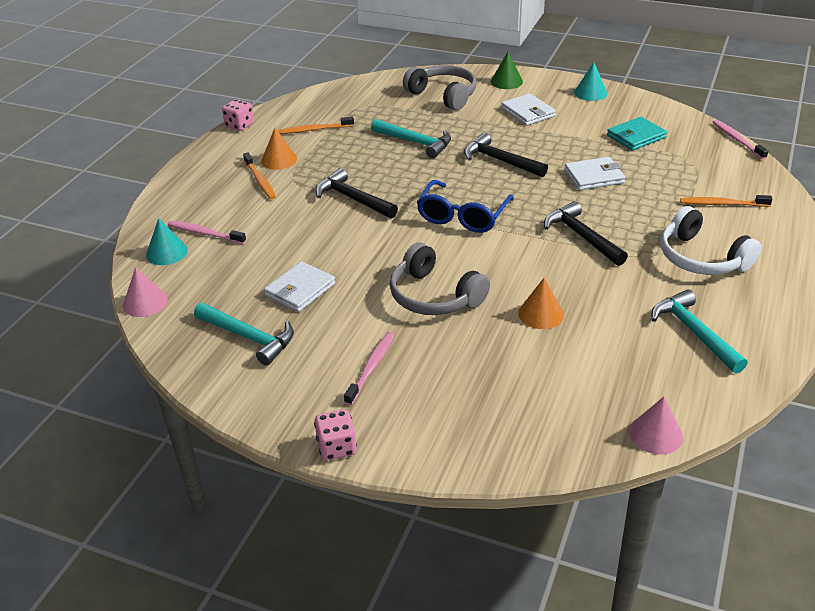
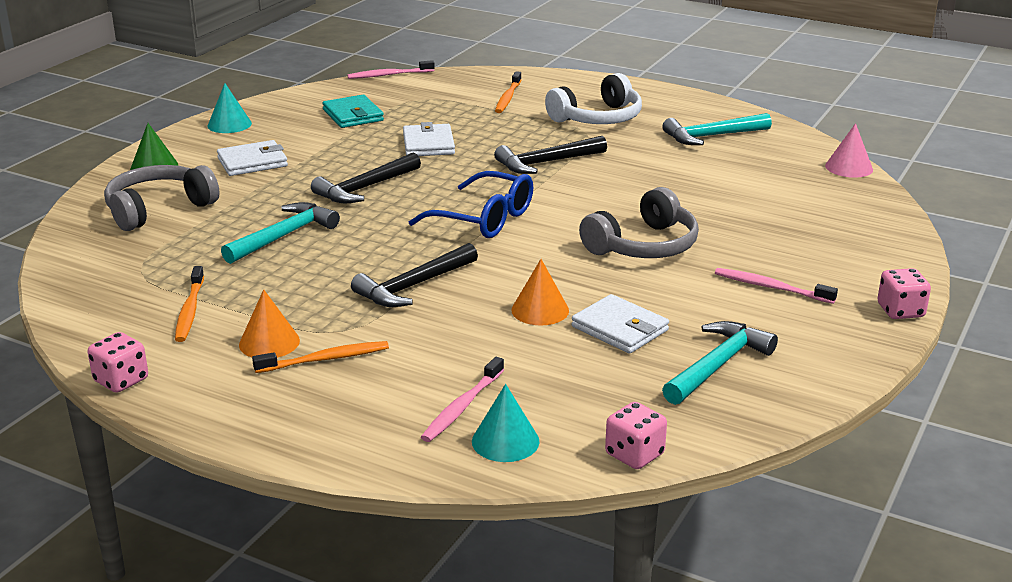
camera: 85 degrees left, 10 degrees down
pink cone [123,267,168,317] -> pink dice [605,402,667,469]
orange cone [518,278,564,329] -> orange cone moved to [511,259,569,325]

